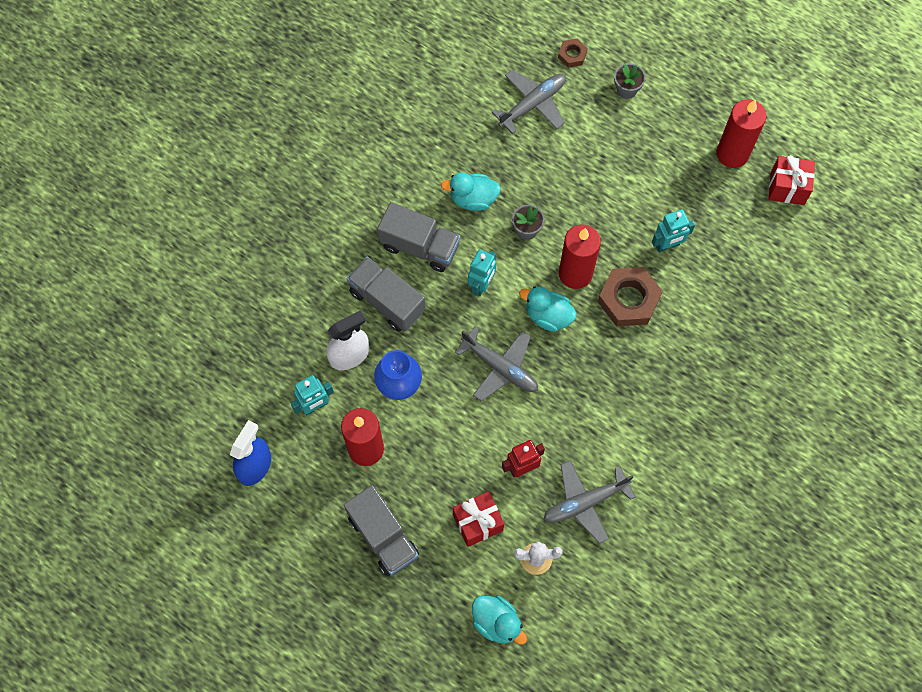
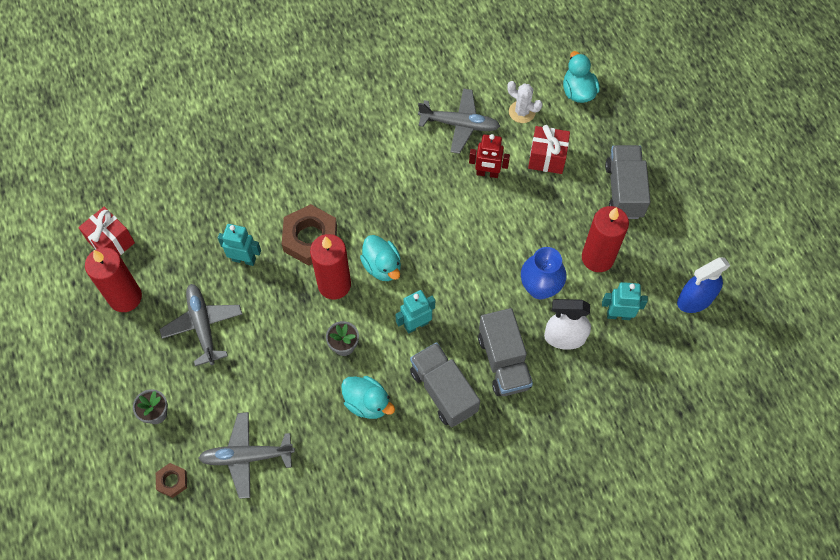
camera: 145 degrees left, 5 degrees down
grey plane [455,327,538,402] -> grey plane moved to [159,284,242,366]

